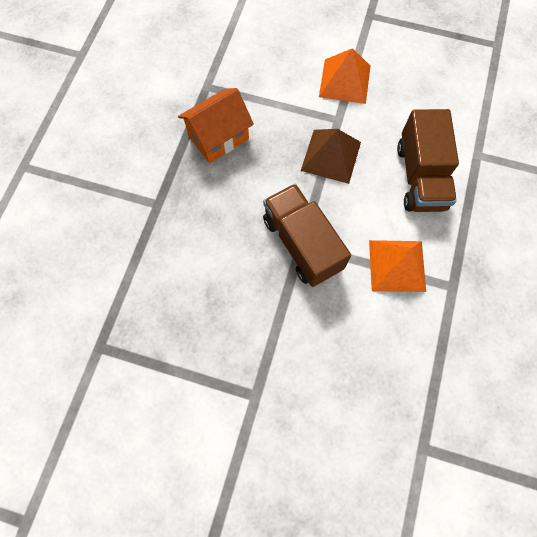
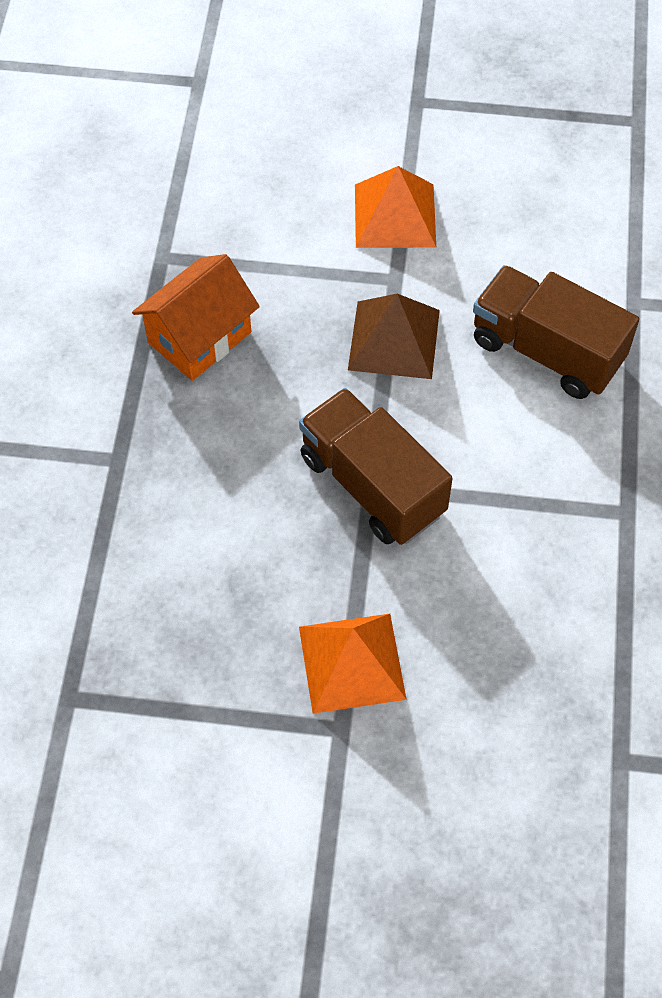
camera: 10 degrees left, 10 degrees down
orange pyramid [369,240,426,292] -> orange pyramid moved to [299,614,407,714]
brown truck [397,109,459,212] -> brown truck turned 135 degrees clockwise [473,265,639,399]

